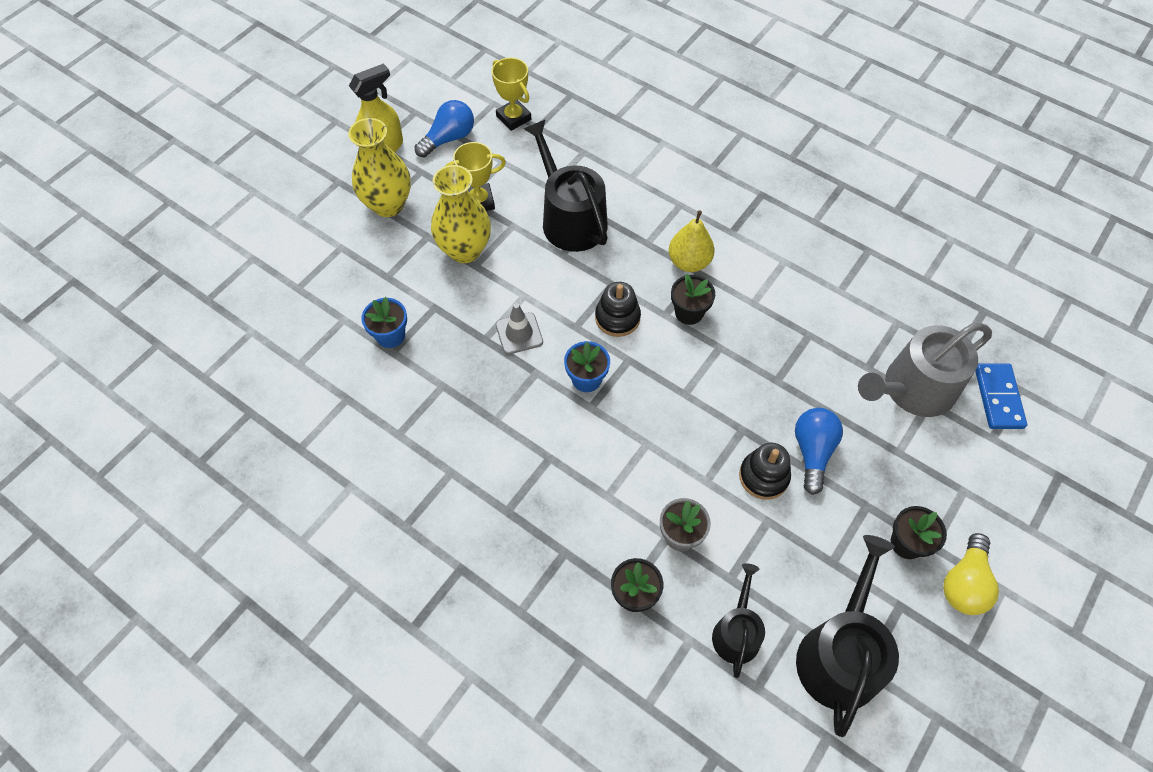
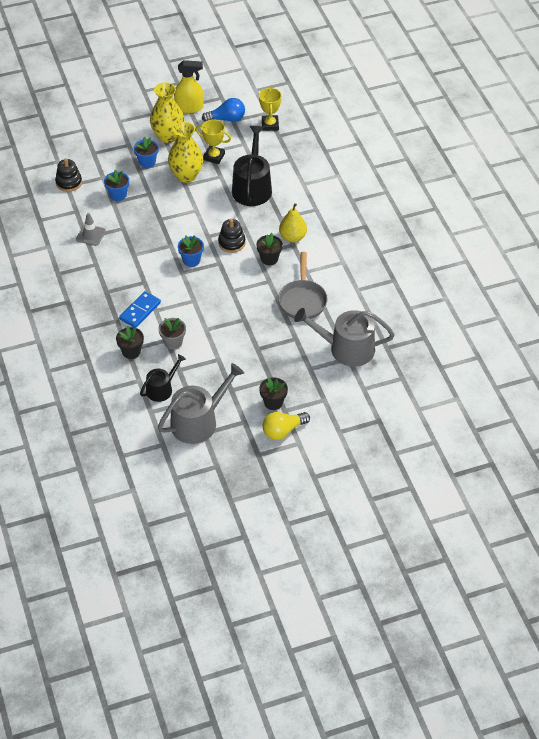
camera: 35 degrees right, 10 degrees down
grey traffic cone [496,303,543,354] -> grey traffic cone moved to [76,213,106,246]
black stacking toy [739,443,791,500] -> black stacking toy moved to [55,158,82,192]
blue light bulb [795,408,843,495] -> none
black watering can [796,535,899,737] -> grey watering can [158,363,244,444]
blue domino [975,363,1027,429] -> blue domino moved to [119,291,161,327]
none -> blue flower pot [134,137,159,168]
none -> grey pan [278,252,327,319]

